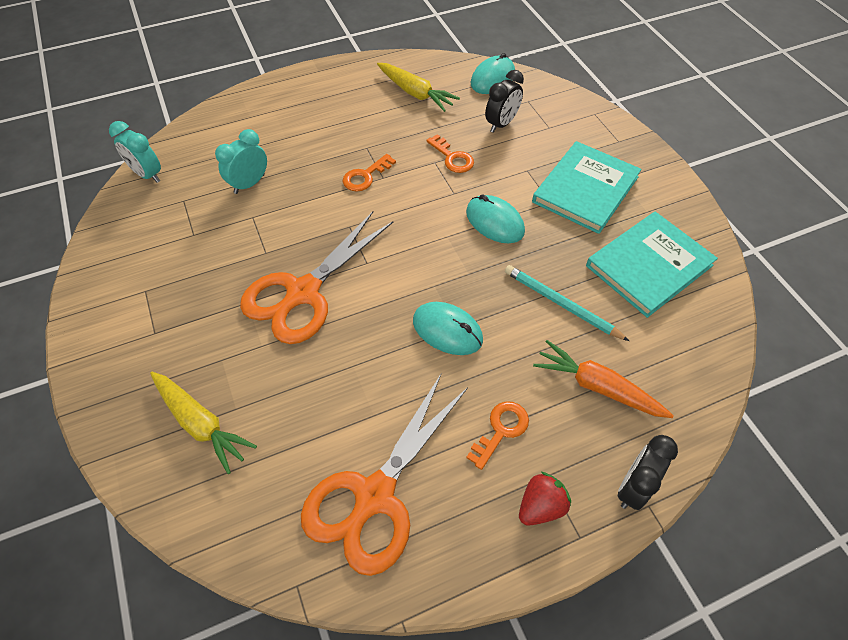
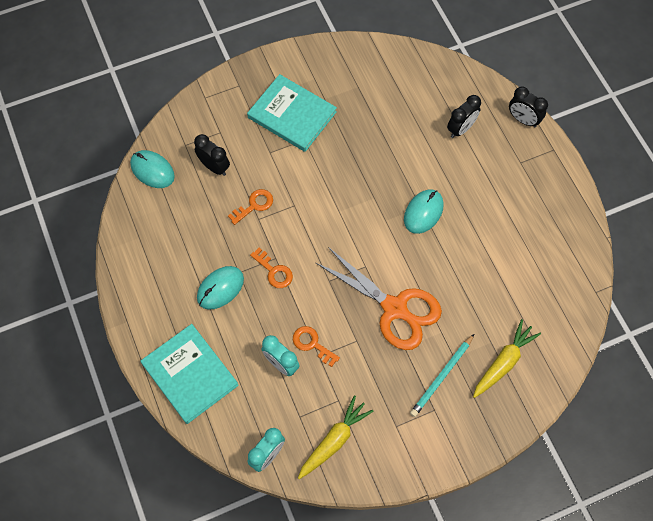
camera: 90 degrees left, 10 degrees up
orange scissors [301,374,468,576] -> none
yellow carrot [377,63,460,112] -> yellow carrot moved to [298,395,373,479]
turquoise mouse [466,195,525,243] -> turquoise mouse moved to [197,266,244,310]
orange key [466,401,529,470] -> orange key moved to [293,326,340,367]
turquoise pencil [505,265,629,341] -> turquoise pencil moved to [410,334,474,417]
red strawberry [519,472,571,526] -> none
orange carrot [533,340,674,418] -> black clock [447,95,481,138]
turquoise book [586,212,718,318] -> turquoise book moved to [141,324,239,424]

